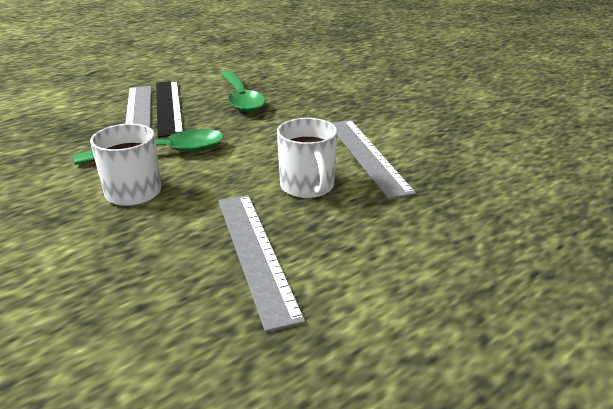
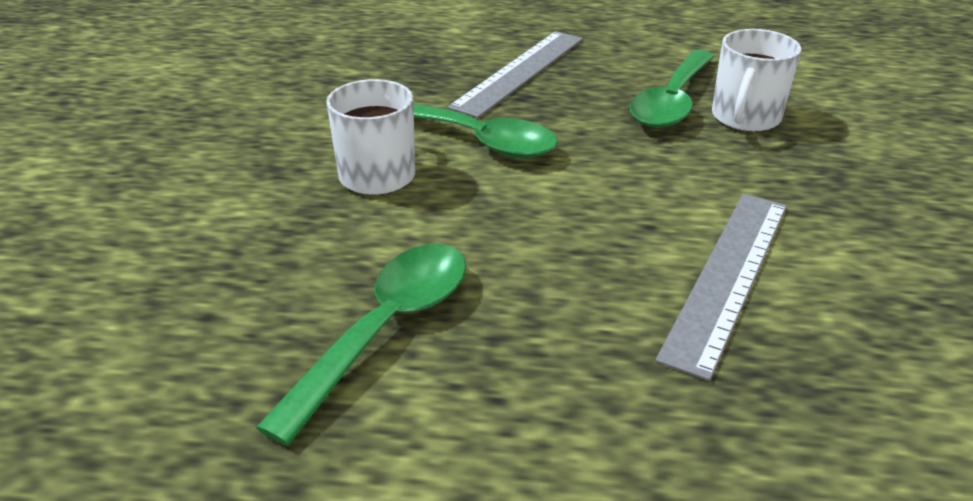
camera: 45 degrees right, 5 degrees up
black ruler [156,81,183,137] -> none
grey ruler [218,195,305,332] -> green spoon [256,244,466,446]
white mug [277,118,338,199] -> white mug moved to [712,29,801,132]

